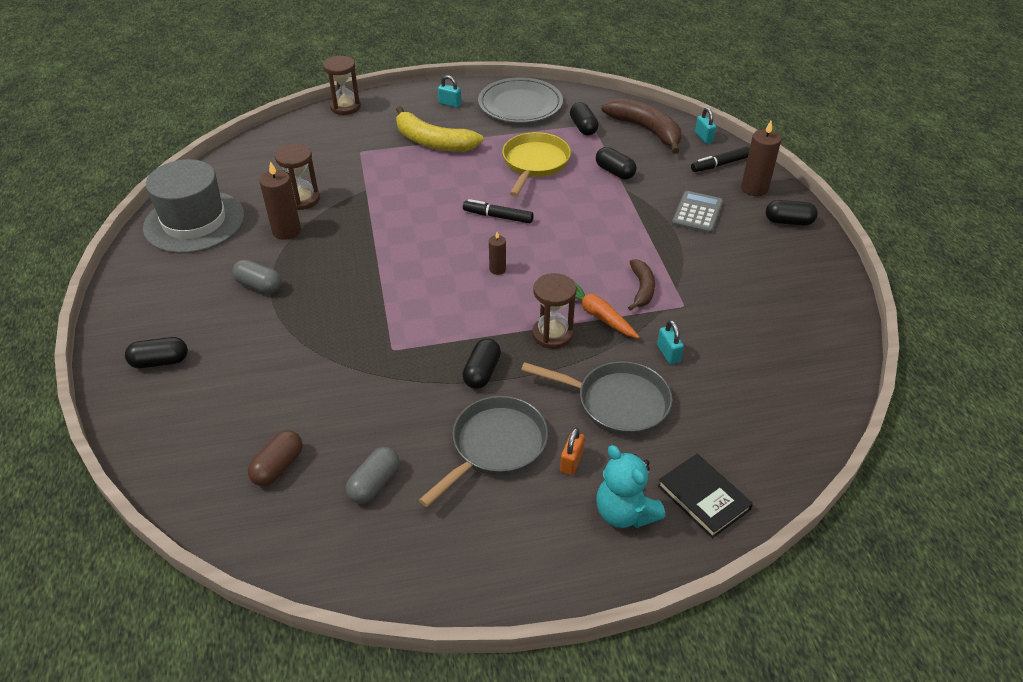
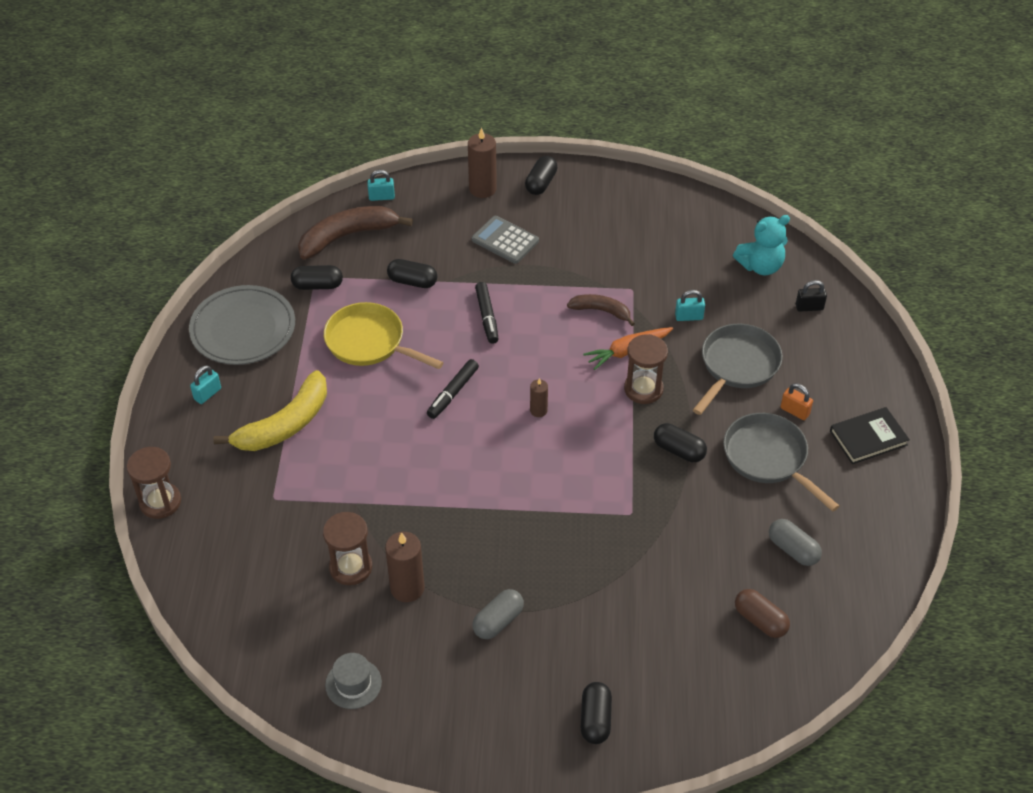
camera: 75 degrees left, 5 degrees up
grey hat [143,159,245,253] -> grey hat [325,653,382,709], size x0.45
black capsule [596,147,636,179] -> black capsule turned 45 degrees clockwise [387,259,437,288]
turquoise teddy bear [596,445,665,528] -> turquoise teddy bear moved to [733,215,790,275]
black book [658,454,753,538] -> black book moved to [830,407,910,464]
black marker [691,147,750,172] -> black marker moved to [475,282,499,344]
none -> black padlock [796,280,827,312]

